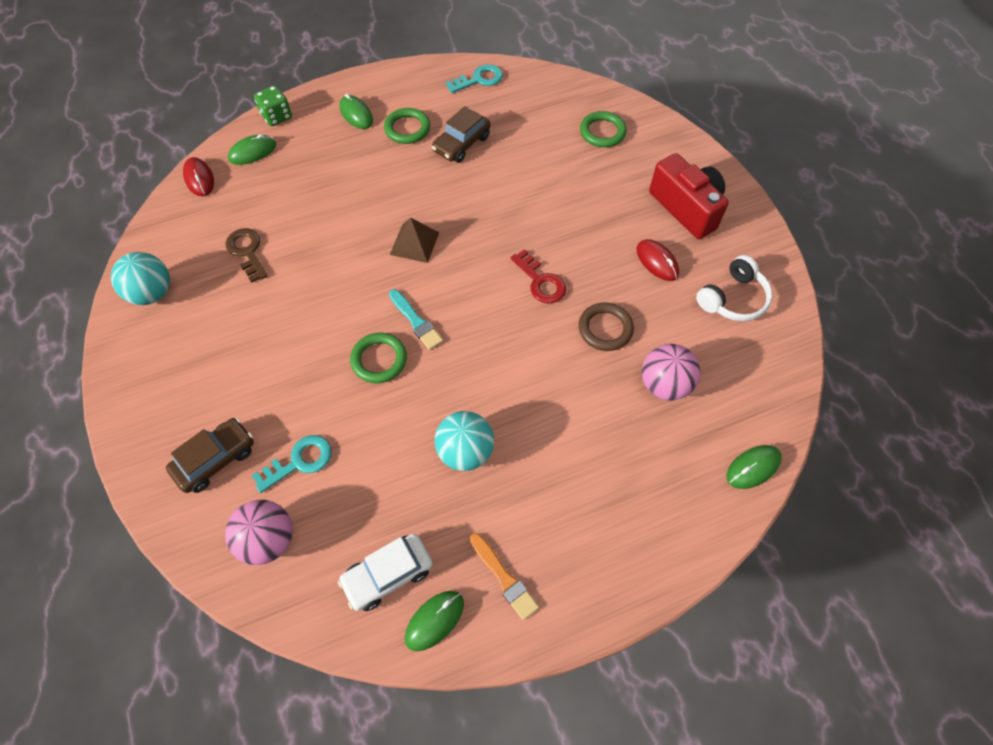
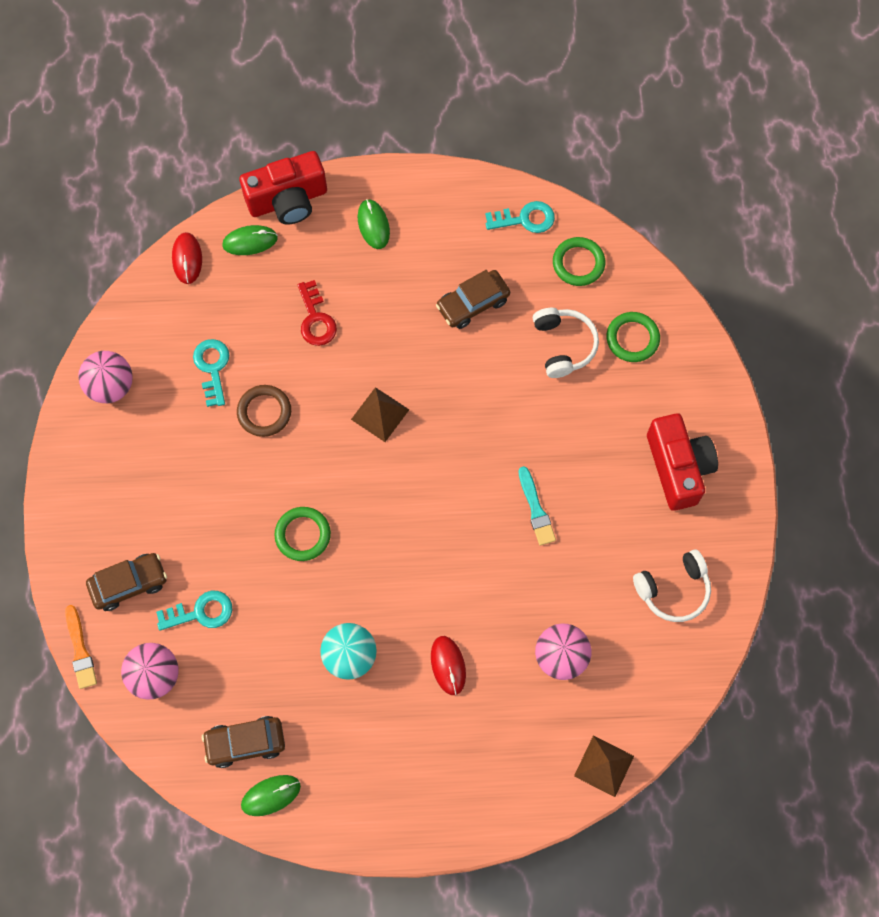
camera: 20 degrees right, 10 degrees up
turquoise ball [111,252,170,305] -> pink ball [78,351,133,403]
brown key [225,228,268,283] -> turquoise key [193,339,229,407]
green dice [254,85,292,126] -> red camera [239,151,327,225]
white car [338,534,433,611] -> brown car [202,716,285,768]
green ring [384,108,430,144] -> green ring moved to [553,237,605,286]
turquoise brush [389,289,443,350] -> turquoise brush moved to [519,466,556,546]
orange brush [470,533,539,620] -> orange brush moved to [65,605,97,689]
red key [511,249,566,303] -> red key moved to [298,280,337,346]
brown ring [579,303,634,351] -> brown ring moved to [237,385,291,437]
red mouse [636,239,679,281] -> red mouse moved to [431,636,466,695]
green mouse [727,445,782,489] -> brown pyramid [574,735,634,797]
none -> white headphones [533,308,599,378]

